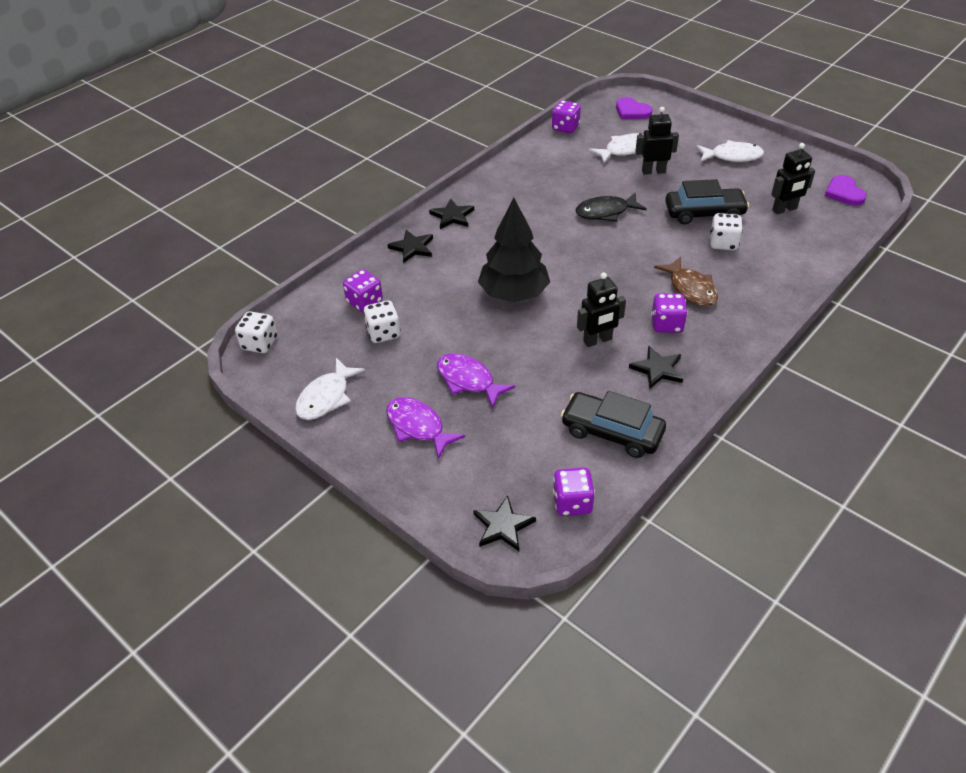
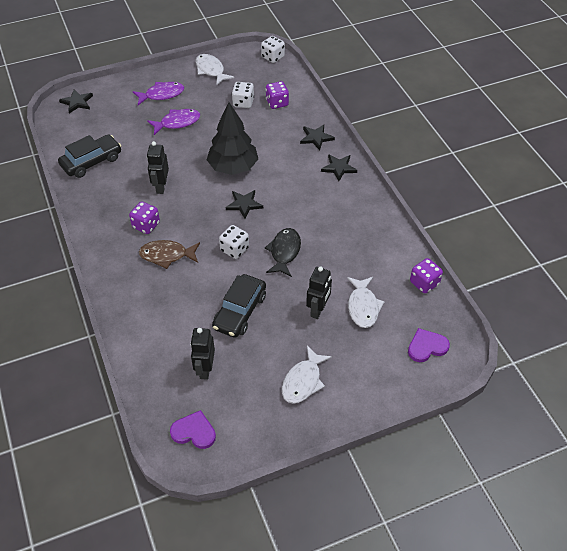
camera: 115 degrees right, 5 degrees up
purple dice [553,468,595,516] -> none
black star [629,346,683,389] -> black star moved to [226,190,263,219]
white dice [710,213,743,250] -> white dice moved to [219,225,249,259]

